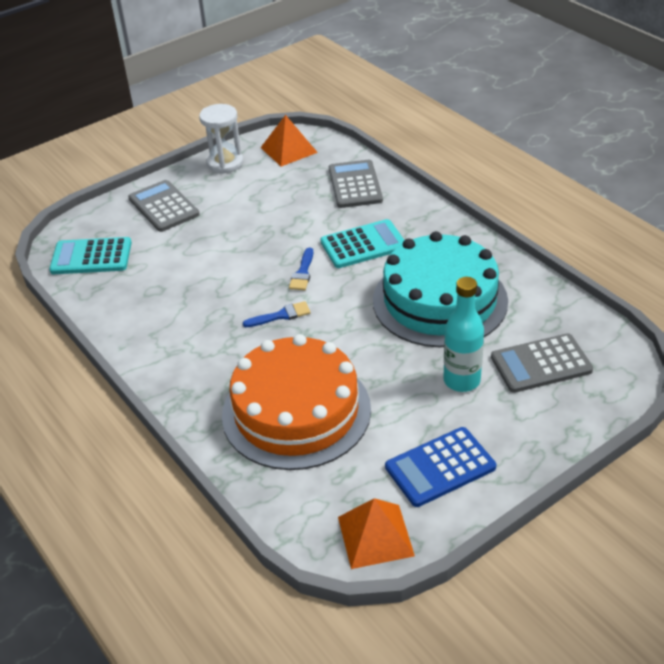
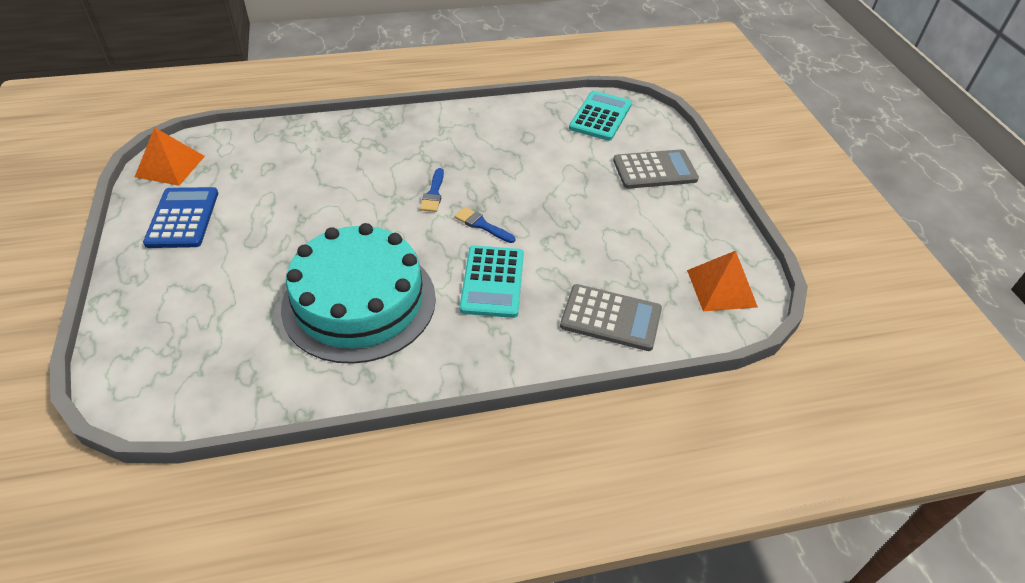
camera: 110 degrees right, 5 degrees up
white hourglass [199,104,243,174] -> none
orange cake [222,334,371,470] -> none
turquoise bottle [443,277,484,392] -> none
grey calculator [491,333,593,393] -> none

